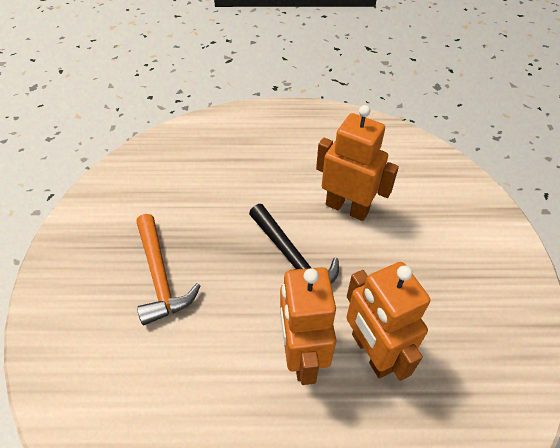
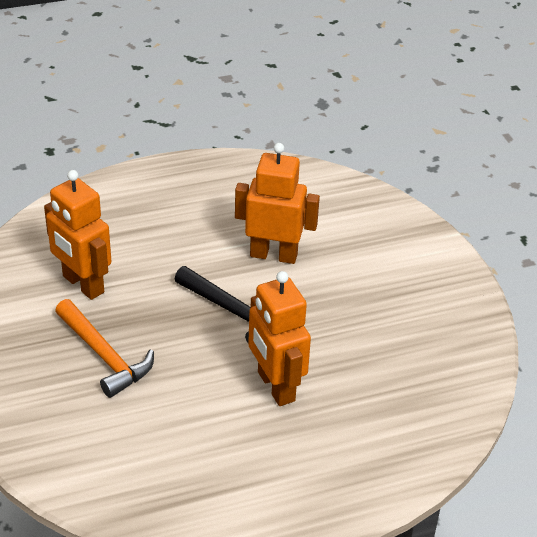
camera: 20 degrees left, 10 degrees down
orange robot [346,262,430,381] -> orange robot moved to [44,170,111,300]

